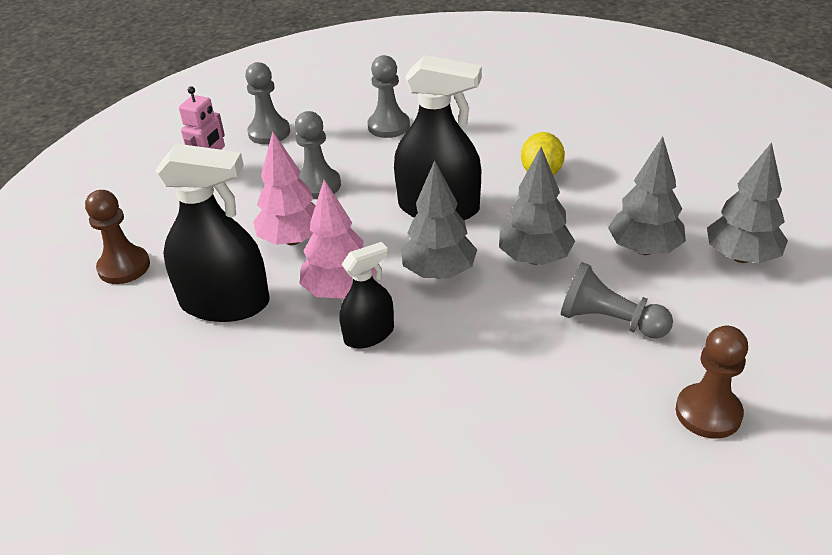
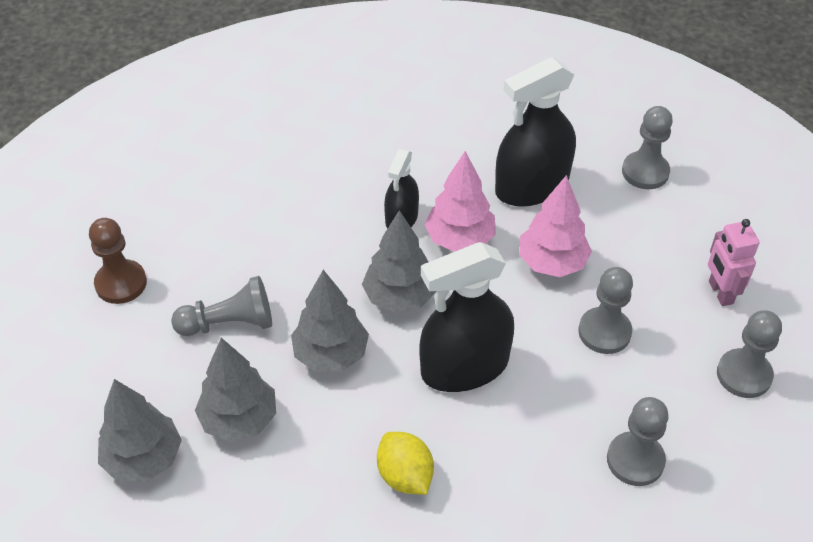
camera: 140 degrees right, 10 degrees up
brown pawn [85,190,150,284] -> grey pawn [622,106,673,189]

